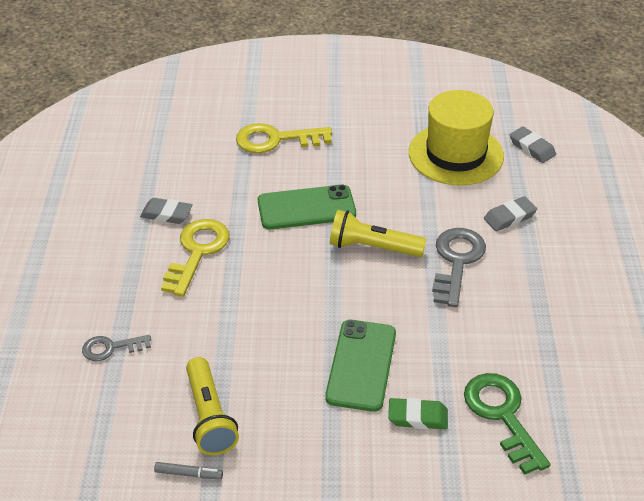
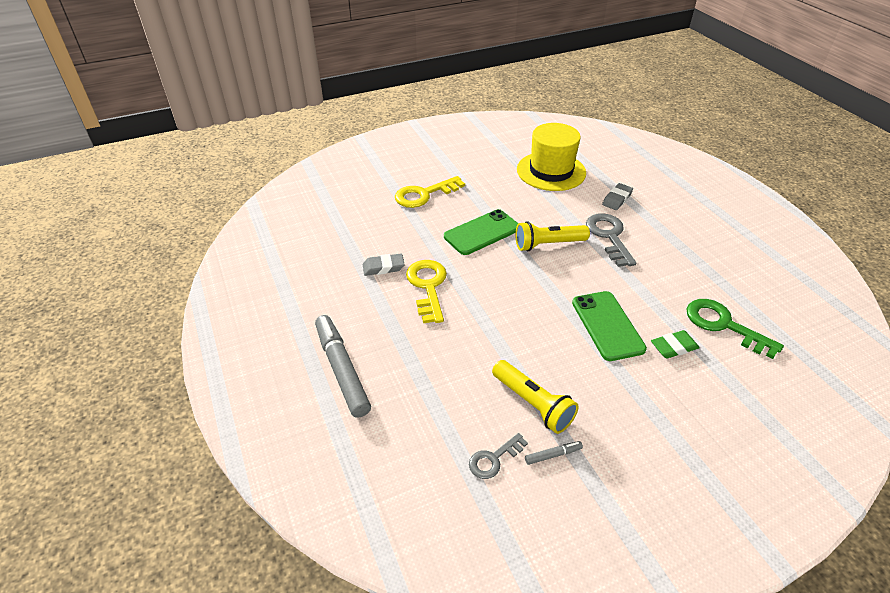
camera: 25 degrees left, 0 degrees up
grey key [82,335,151,361] -> grey key moved to [469,433,528,479]
grey eraser [510,126,556,163] -> none
none -> grey marker [315,315,371,418]

